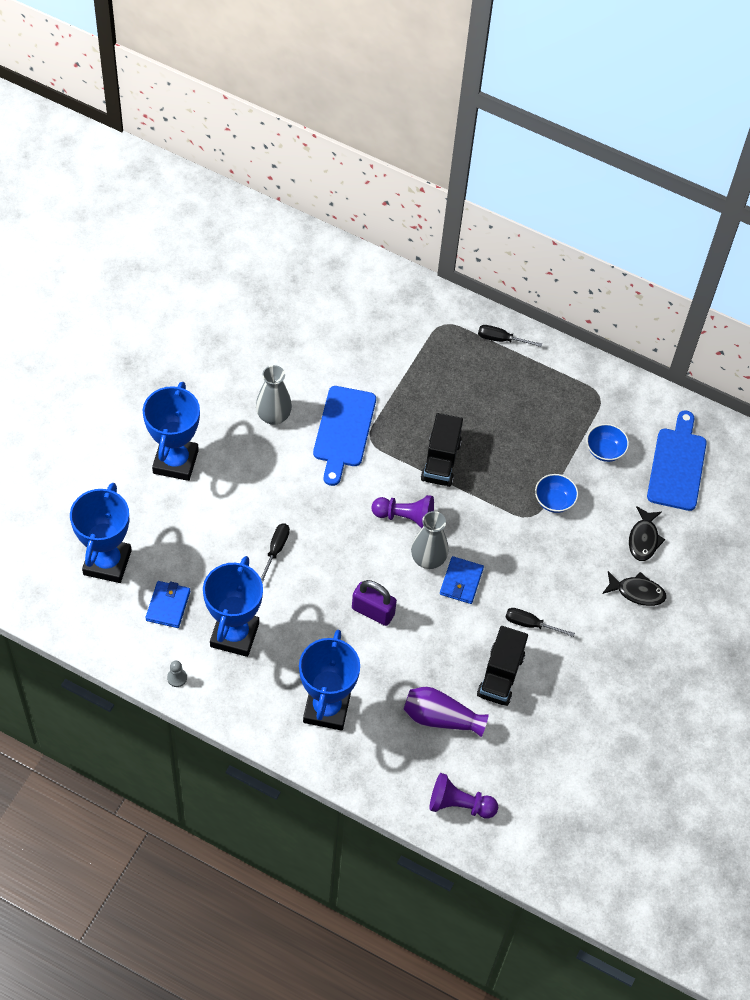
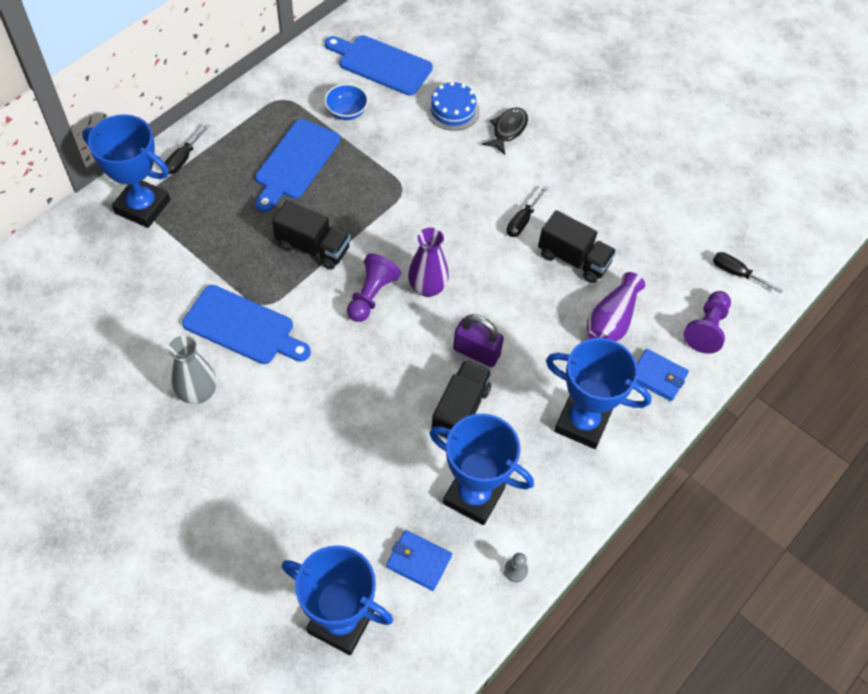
camera: 75 degrees left, 0 degrees up
blue trophy [143,382,200,481] -> blue trophy moved to [82,114,170,228]
black screwdriver [261,523,290,584] -> black screwdriver moved to [713,252,783,293]
purple padlock [352,580,397,626] -> purple padlock turned 75 degrees clockwise [453,314,504,367]
grey vase [411,511,448,569] -> purple vase [408,227,449,297]
blue wallet [440,556,484,604] -> blue wallet moved to [636,349,689,401]
blue bowl [535,474,578,513] -> none
black fish [629,506,665,561] -> blue cake [426,81,480,131]
none -> blue cutting board [255,119,340,212]
none -> black truck [431,360,492,439]

